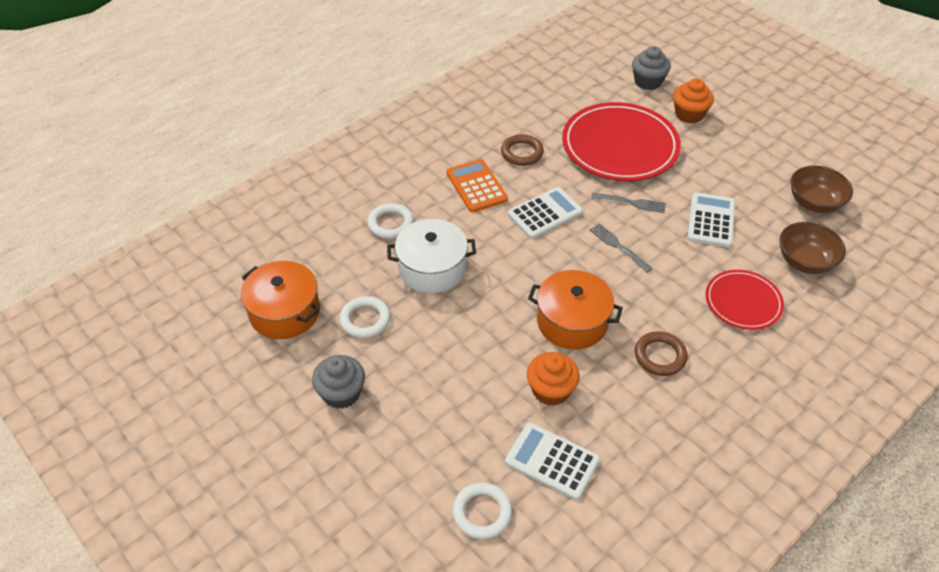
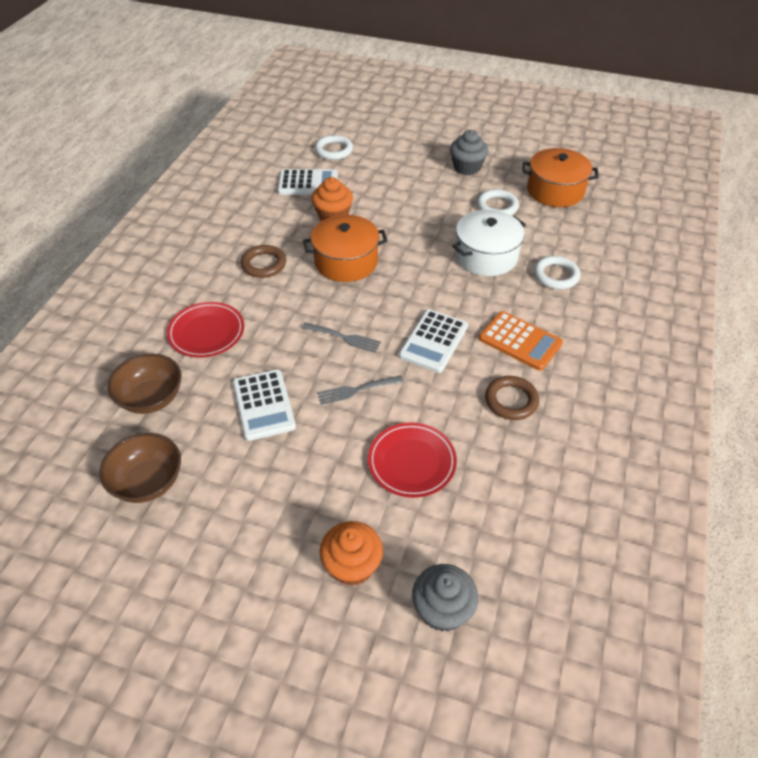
camera: 150 degrees right, 0 degrees up
red plate [562,102,681,181] -> red plate [368,422,457,498], size x0.56

